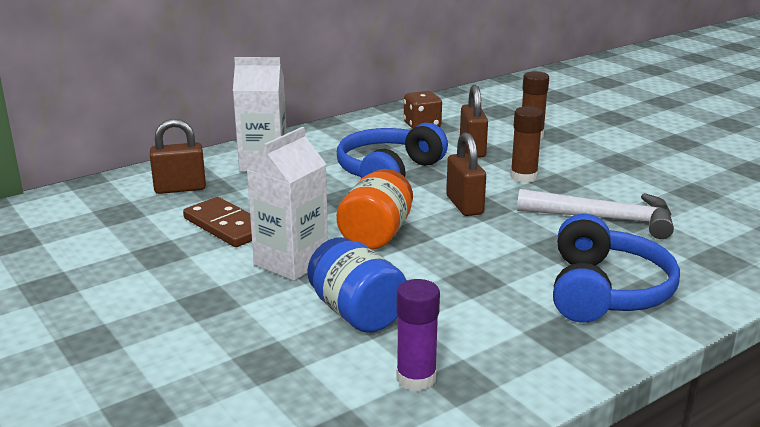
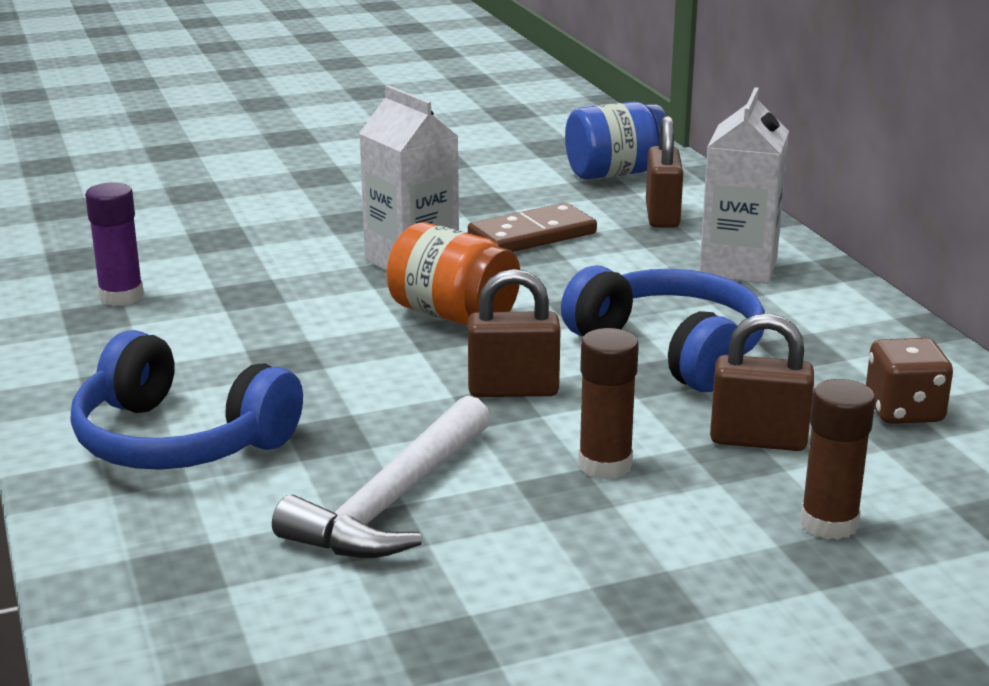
camera: 105 degrees right, 0 degrees up
blue jar [307,237,407,333] -> blue jar moved to [565,102,666,180]

